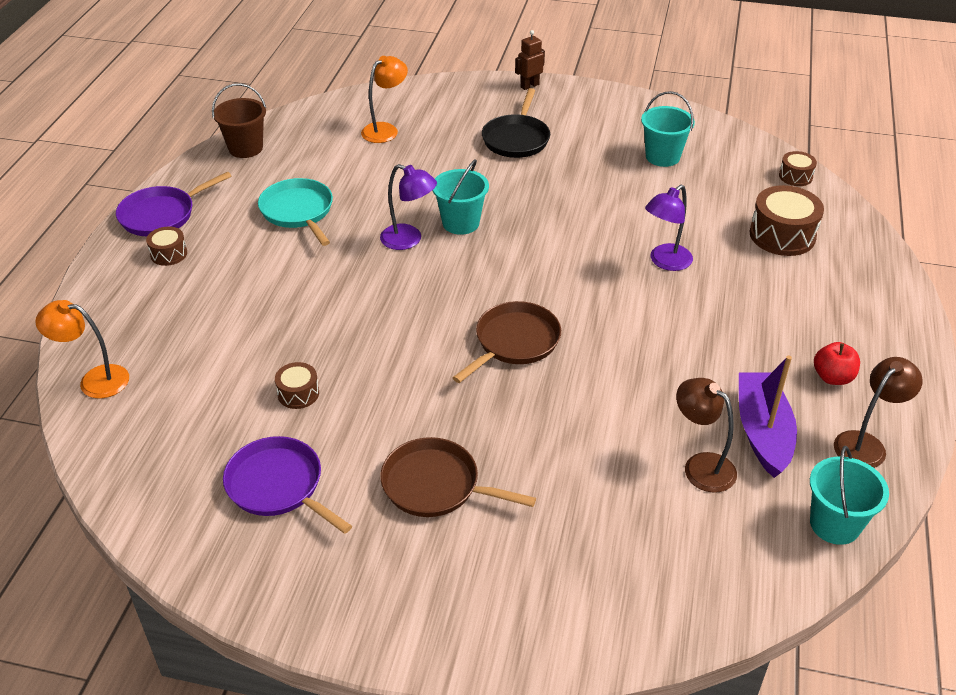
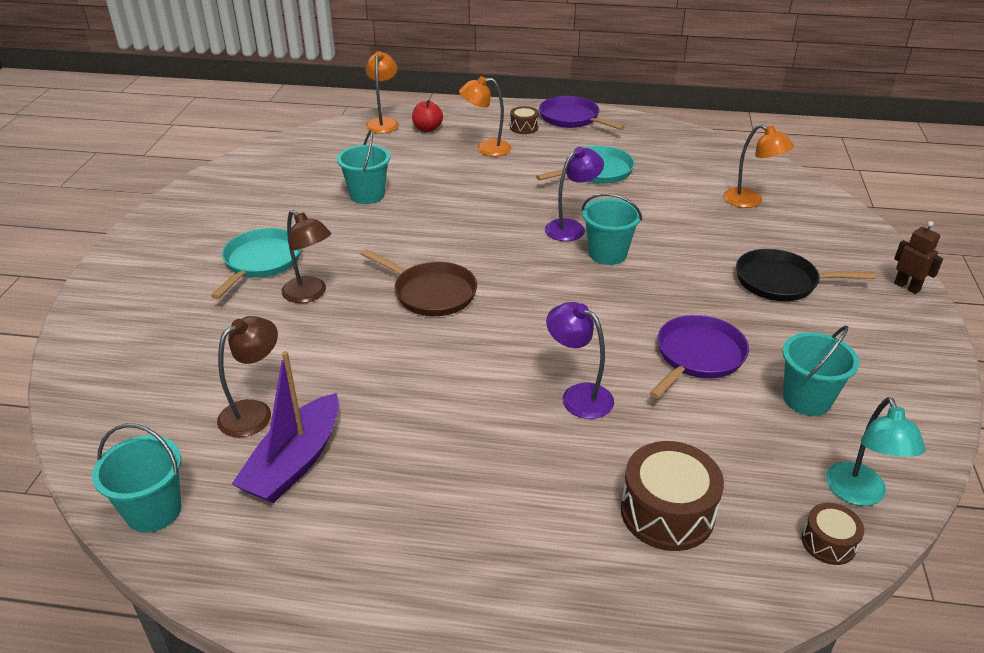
camera: 85 degrees right, 5 degrees down
brown bucket [212,83,266,158] -> none
purple pan [223,436,352,534] -> purple pan moved to [649,315,749,399]
brown drum [275,362,319,409] -> turquoise bucket [337,130,390,204]
purple lamp [380,164,437,250] -> purple lamp turned 150 degrees counterclockwise [545,147,604,241]
brown pan [380,437,536,517] -> turquoise pan [211,228,301,299]
purple boat [739,356,797,478] -> purple boat turned 120 degrees clockwise [232,351,339,503]
red apple [814,342,860,385] -> red apple moved to [412,100,443,132]
brown lamp [834,357,923,468] -> brown lamp moved to [281,210,331,303]
none -> orange lamp [459,76,512,157]
none -> turquoise lamp [826,397,925,506]

